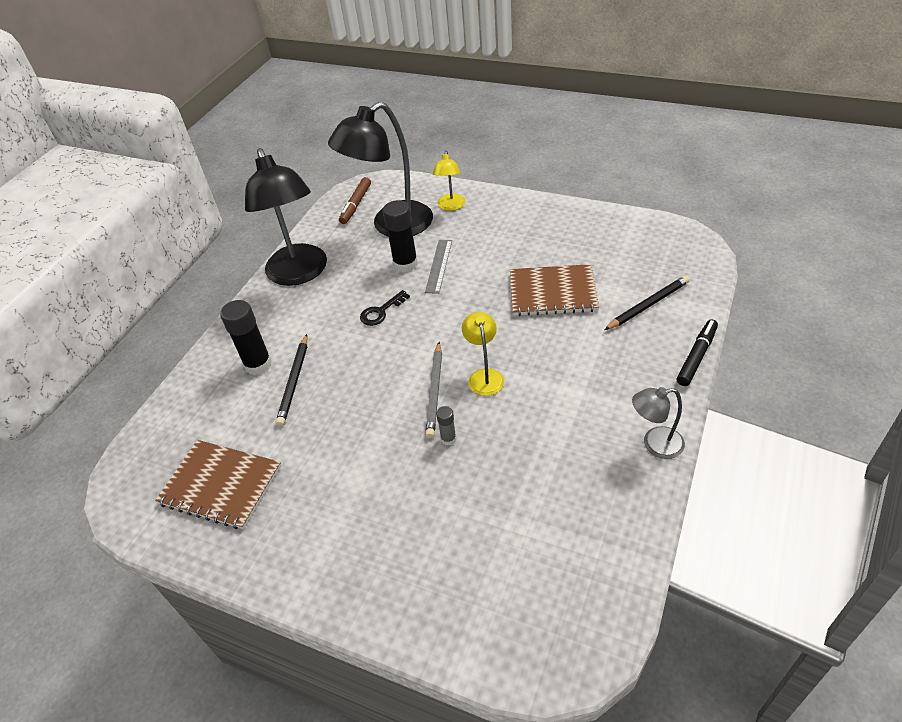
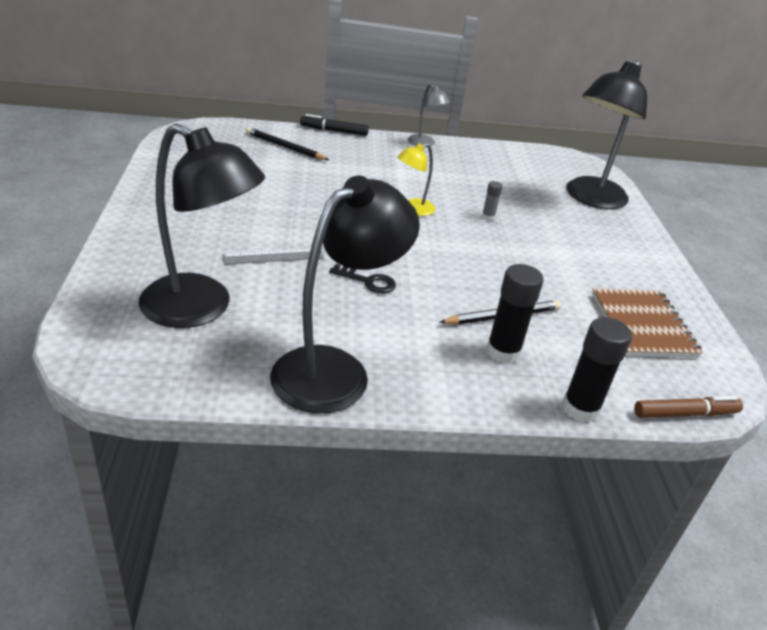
camera: 125 degrees left, 10 degrees down
brown marker [339,177,371,224] -> brown marker moved to [634,396,743,418]
black glue stick [383,200,418,272] -> black glue stick moved to [562,317,632,422]
grey pencil [425,342,442,438] -> none
yellow lamp [433,151,466,211] -> none
brown notebook [510,264,599,316] -> none
none -> black lamp [566,60,647,209]

